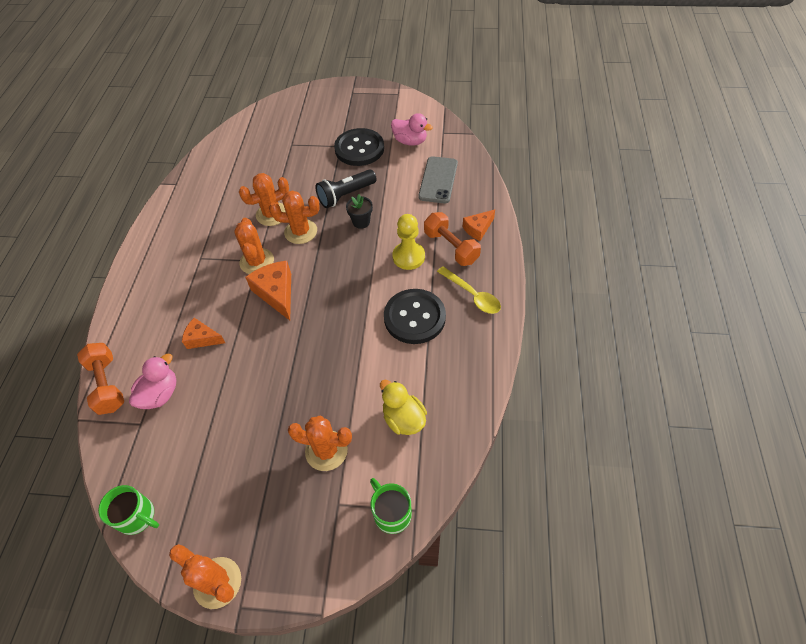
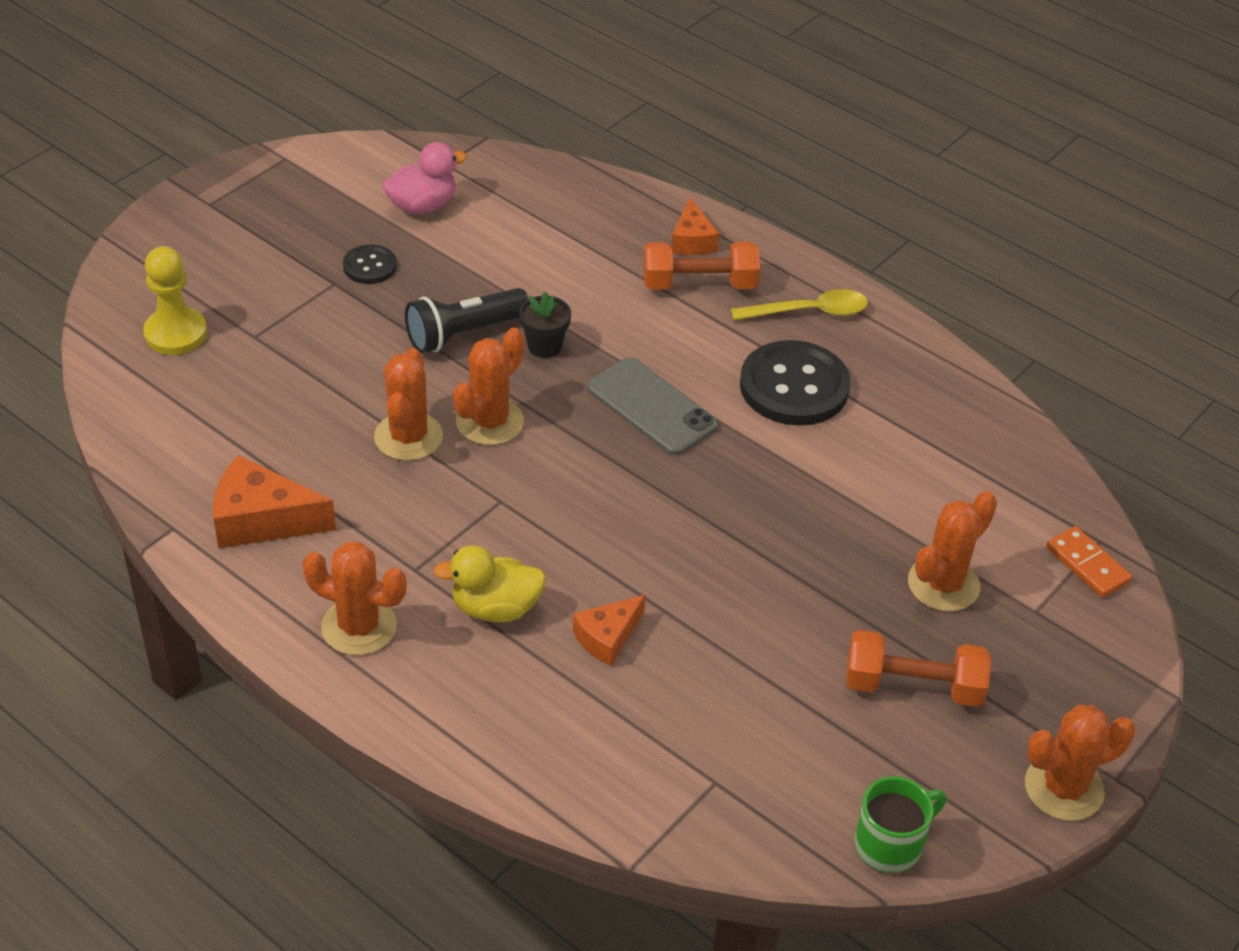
camera: 60 degrees left, 10 degrees down
orange dumbbell [77,343,124,415] -> orange dumbbell moved to [846,630,991,707]
pink duck [129,354,176,409] -> none
orange cactus [234,218,274,274] -> orange cactus moved to [303,542,407,655]
orange cheese [245,261,291,321] -> orange cheese moved to [213,455,336,548]
black flashlight [315,169,377,208] -> black flashlight turned 60 degrees clockwise [405,288,529,354]
black button [334,128,384,166] -> black button [343,245,397,284], size x0.51
green mug [370,478,412,534] -> orange domino [1047,526,1132,598]
yellow duck [380,380,427,435] -> yellow duck moved to [433,545,546,622]
yellow pawn [392,214,425,270] -> yellow pawn moved to [143,246,207,355]
grey phone [418,156,458,203] -> grey phone moved to [587,357,718,455]

